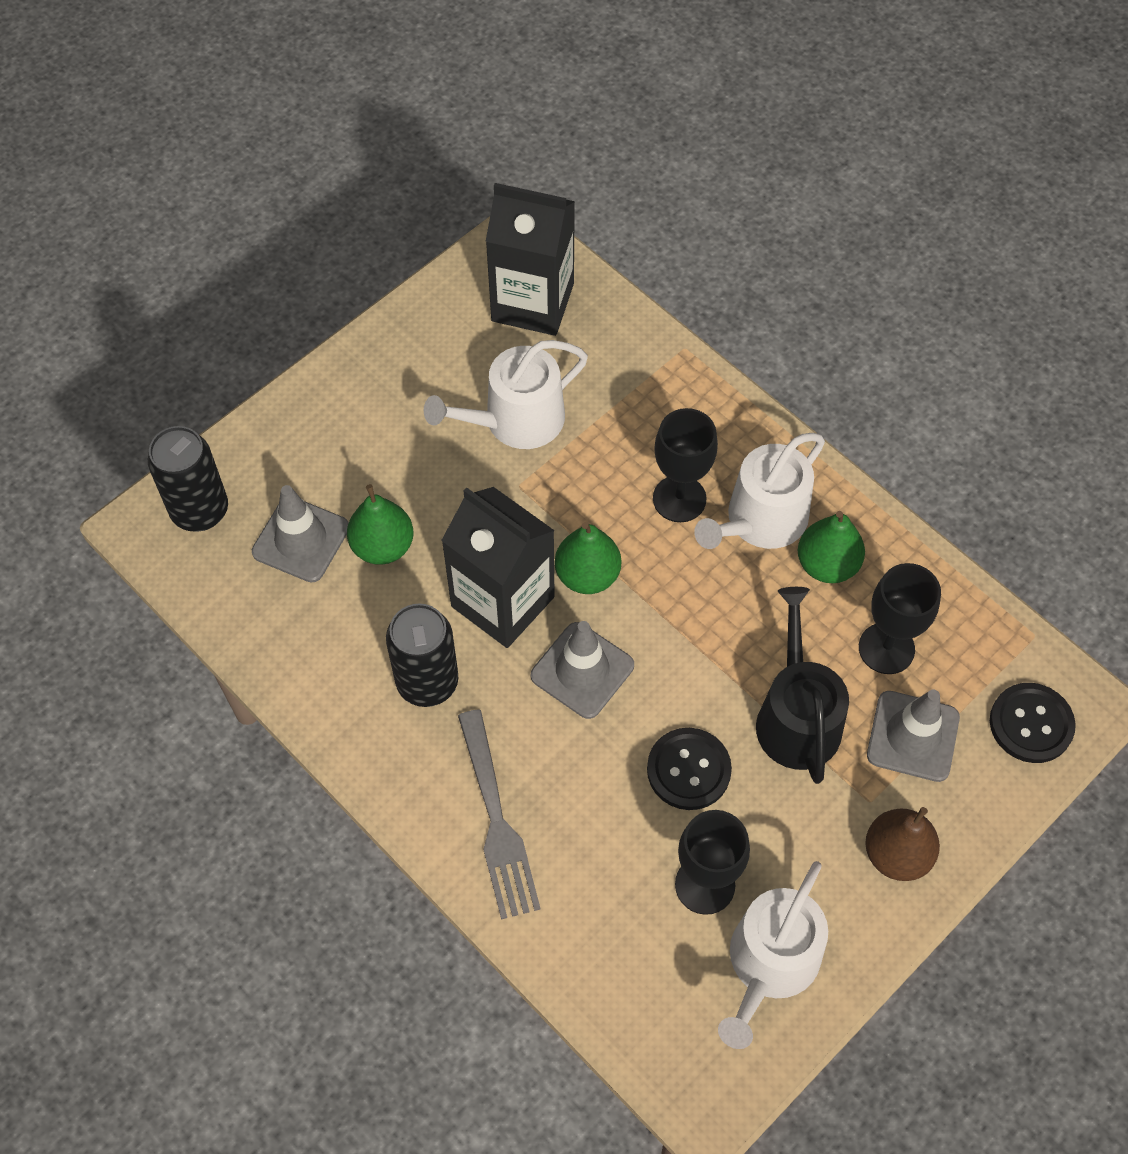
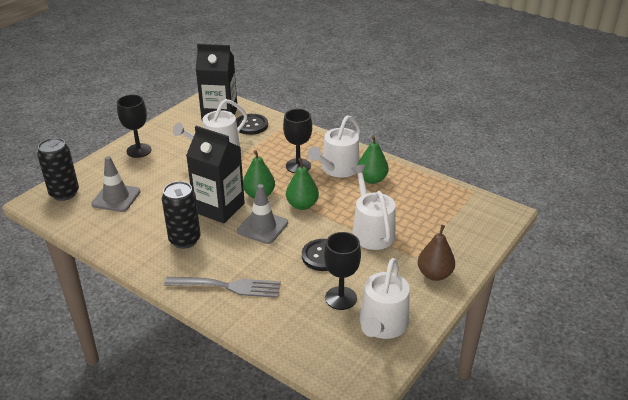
camera: 10 degrees left, 25 degrees down
green pear [347,484,414,565] -> green pear moved to [286,158,319,210]
grey fork [458,709,541,920] -> grey fork turned 60 degrees counterclockwise [164,277,281,298]
black watering can [756,587,849,784] -> white watering can [351,164,396,250]
black goblet [859,563,941,674] -> black goblet moved to [117,95,152,158]
grey traffic cone [867,689,960,782] -> none
black button [990,683,1076,763] -> black button moved to [236,114,268,135]

